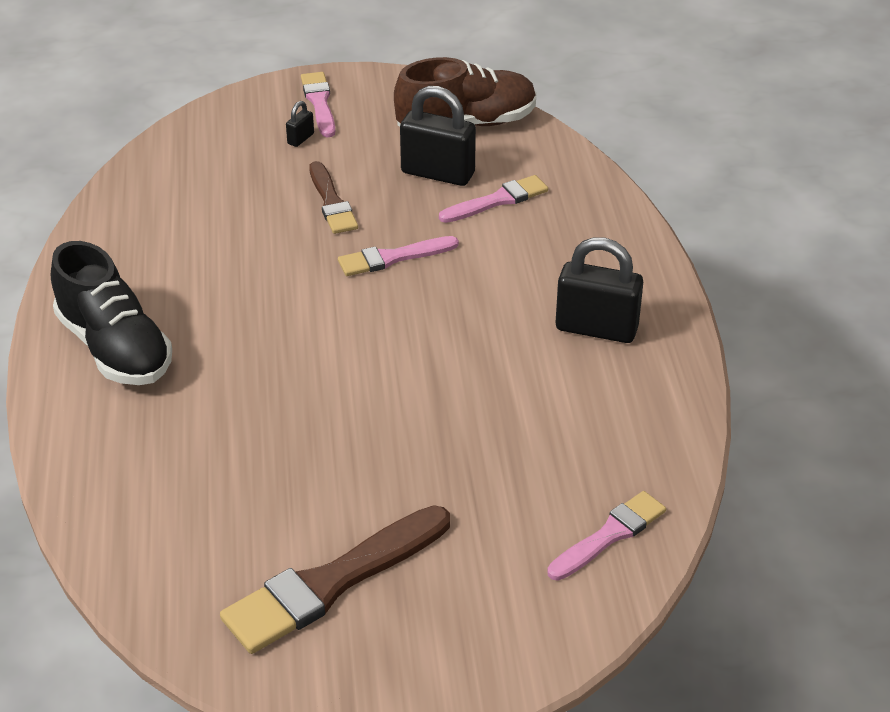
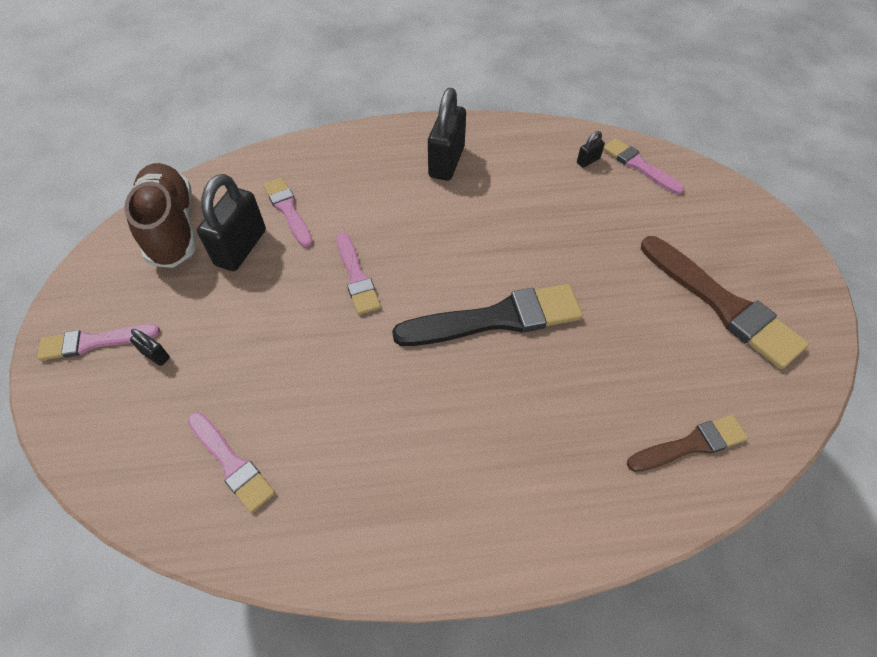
camera: 90 degrees left, 15 degrees up
black shoe [51,241,172,385] -> none
brown brush [309,161,358,234] -> brown brush moved to [627,415,748,472]
none -> pink brush [188,412,275,513]
none -> black brush [392,284,583,346]
none -> black padlock [577,131,605,168]

